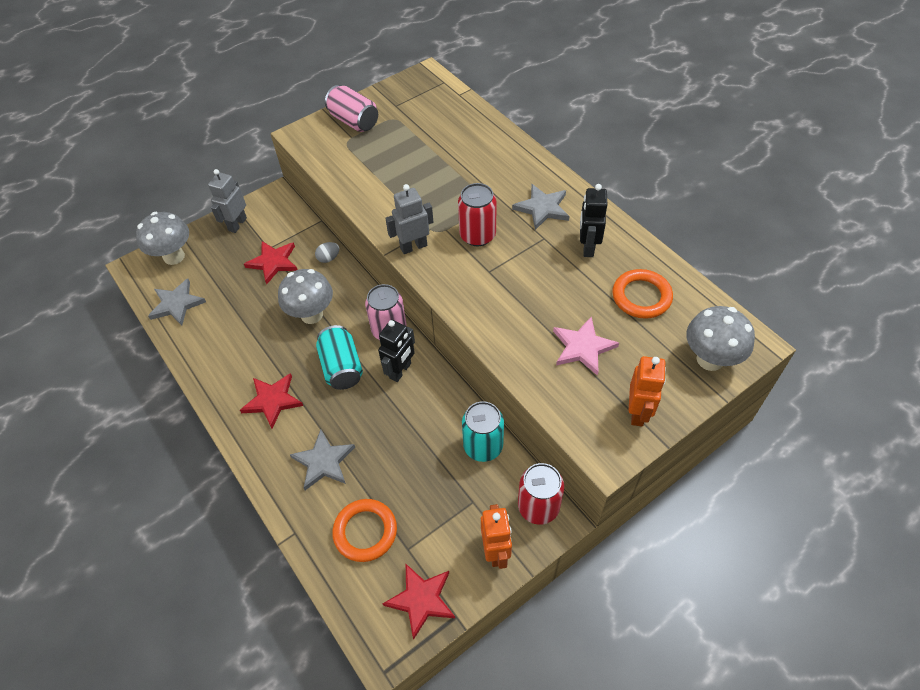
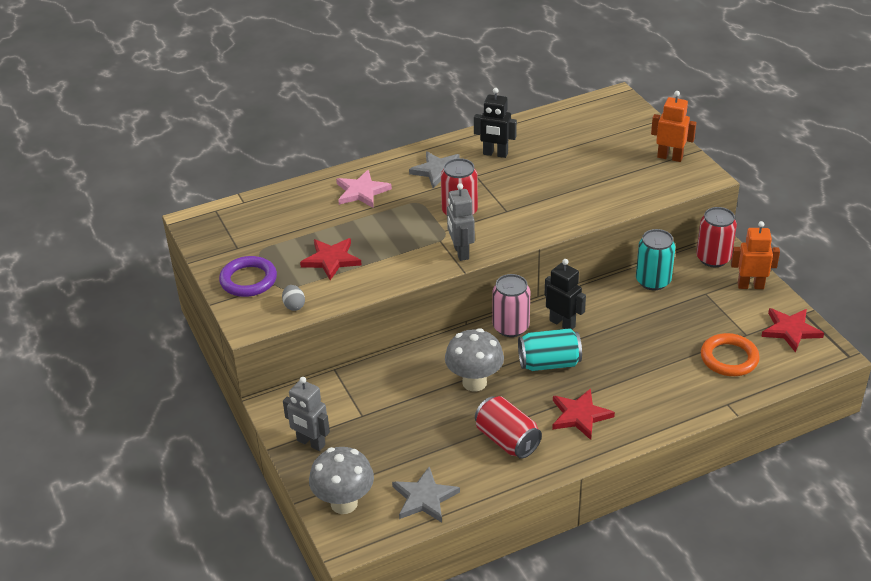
camera: 80 degrees left, 15 degrees down
red star [244,241,297,284] -> red star moved to [300,238,362,280]
grey star [290,429,355,490] -> none
grey egg [315,242,339,263] -> grey egg moved to [282,285,305,311]
pink can [325,85,378,132] -> purple ring [219,256,277,297]
pink star [553,317,619,376] -> pink star moved to [336,170,392,208]
orange ring [612,269,673,319] -> none
grey mushroom [686,306,755,371] -> none
none -> red can [475,396,542,459]

